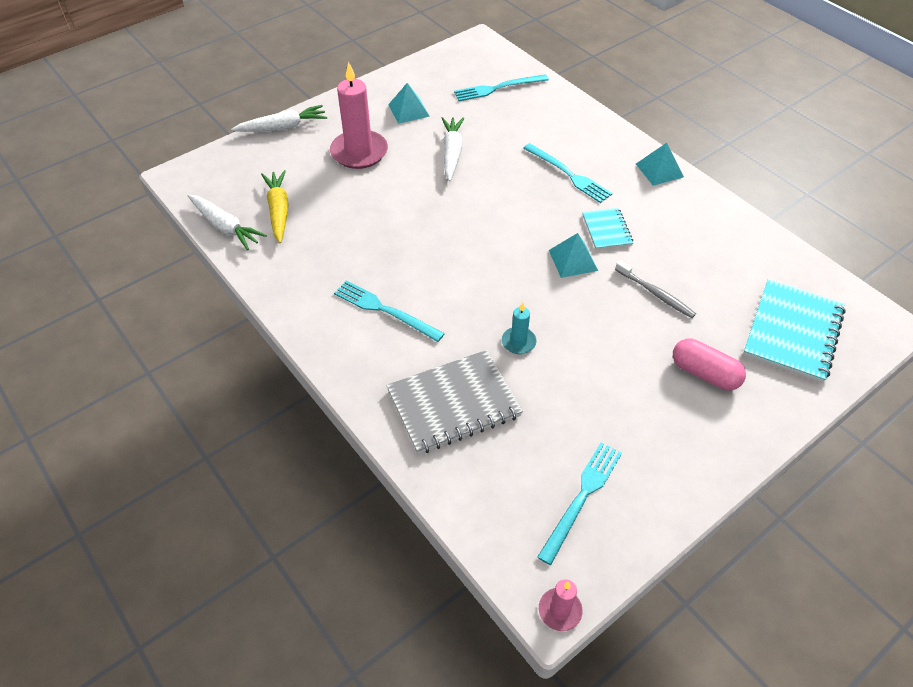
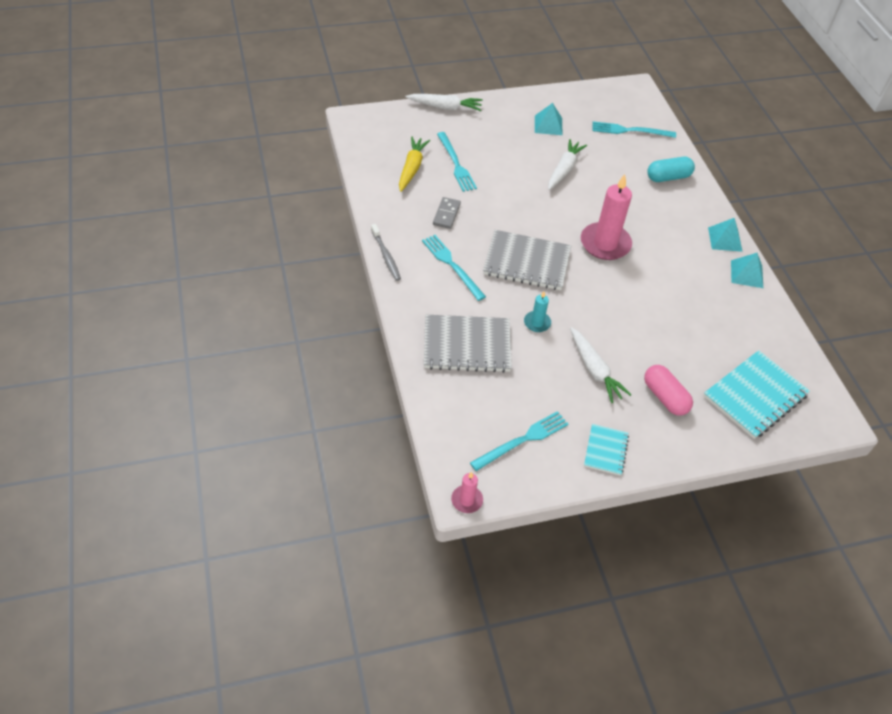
camera: 20 degrees right, 0 degrees up
white carrot [188,195,267,250] -> white carrot moved to [570,327,632,403]
pink candle [330,62,388,169] -> pink candle moved to [581,174,632,260]
turquoise fork [523,143,612,203] -> turquoise fork moved to [437,132,477,192]
turquoise pyramid [549,233,598,278] -> turquoise pyramid moved to [731,253,763,288]
turquoise notebook [582,208,633,250] -> turquoise notebook moved to [584,424,629,476]
grey toothbrush [615,260,696,318] -> grey toothbrush moved to [371,224,401,281]
none -> grey domino [433,197,461,229]
none -> grey notebook [483,230,571,290]
none -> turquoise capsule [647,157,695,182]

